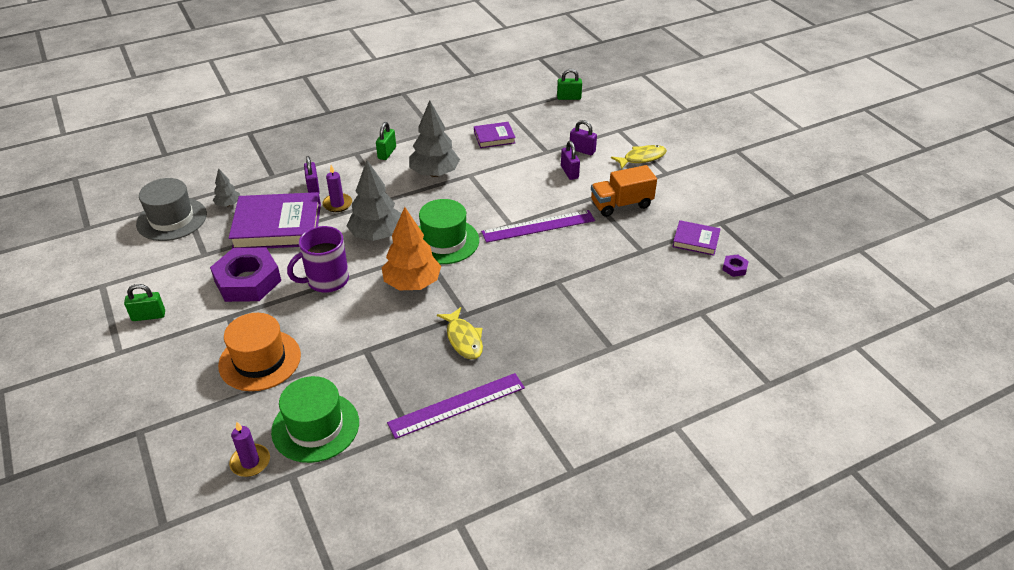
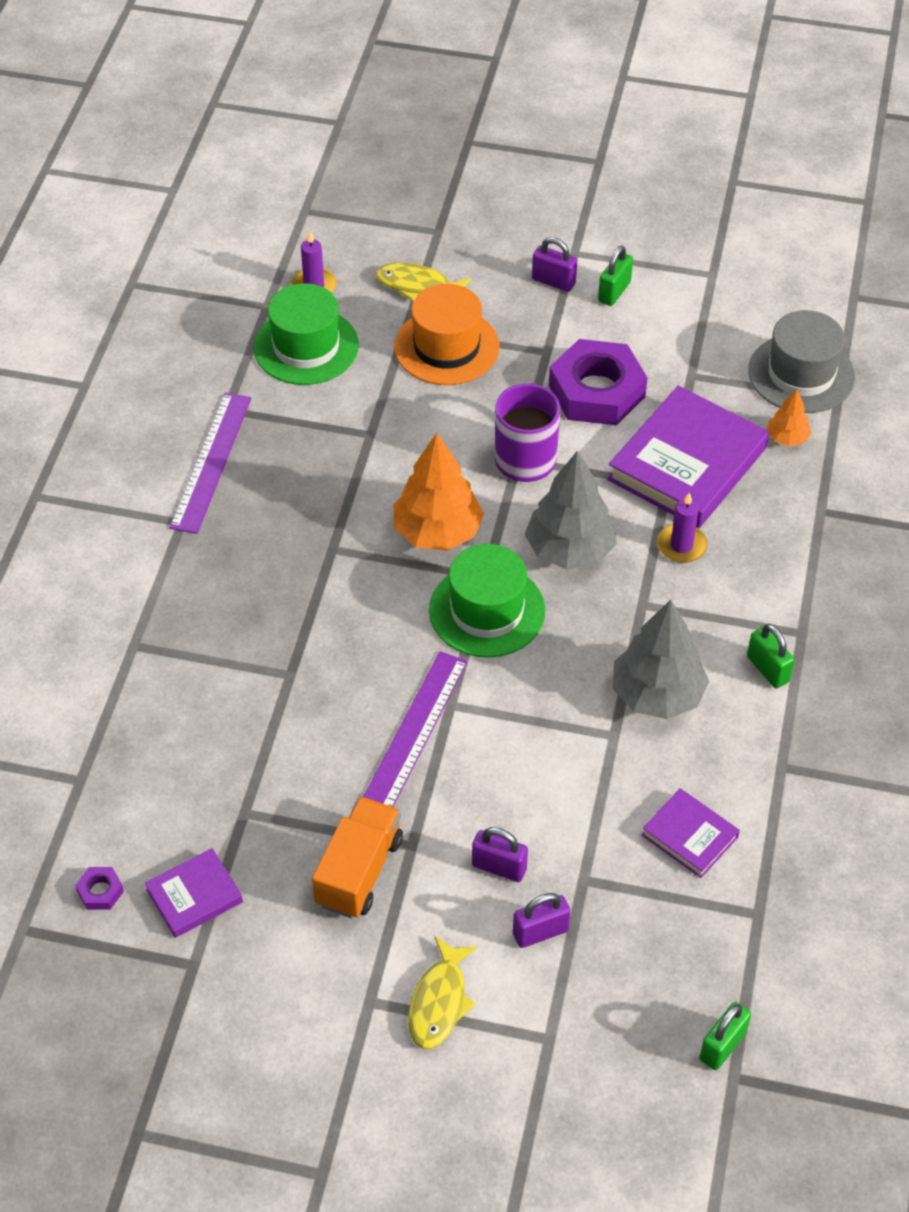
camera: 130 degrees right, 10 degrees up
grey tree [213,168,240,207] -> orange tree [767,389,811,446]
purple padlock [304,156,320,193] -> purple padlock moved to [532,237,577,292]
yellow fish [437,307,483,359] -> yellow fish moved to [376,263,471,302]
purple book [474,122,516,148] -> purple book turned 75 degrees counterclockwise [642,788,740,878]

